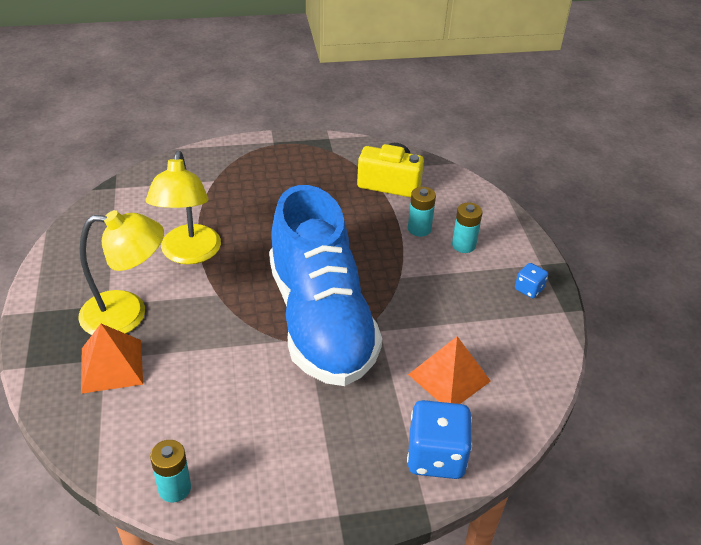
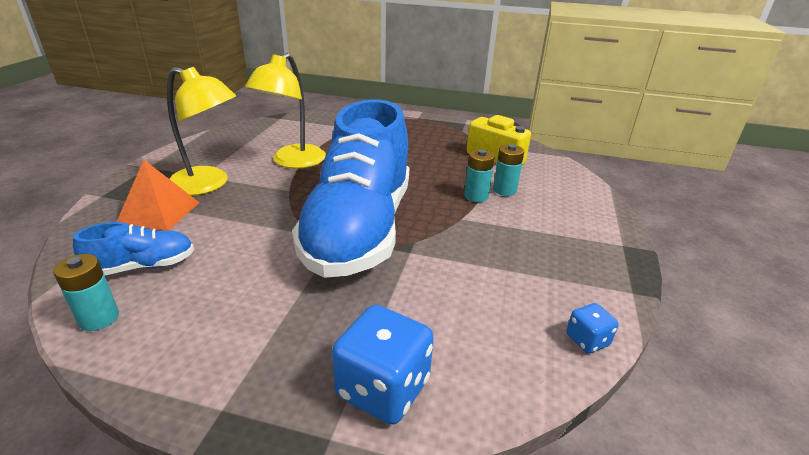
camera: 25 degrees right, 10 degrees down
orange pyramid [408,336,491,404] -> none
turquoise battery [452,202,482,253] -> turquoise battery moved to [464,149,495,202]
blue dice [515,263,548,298] -> blue dice moved to [566,303,619,354]
none -> blue shoe [73,222,194,275]

